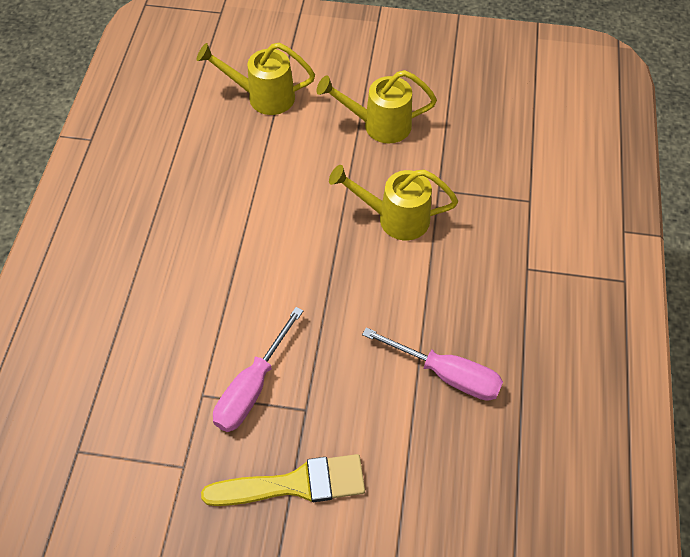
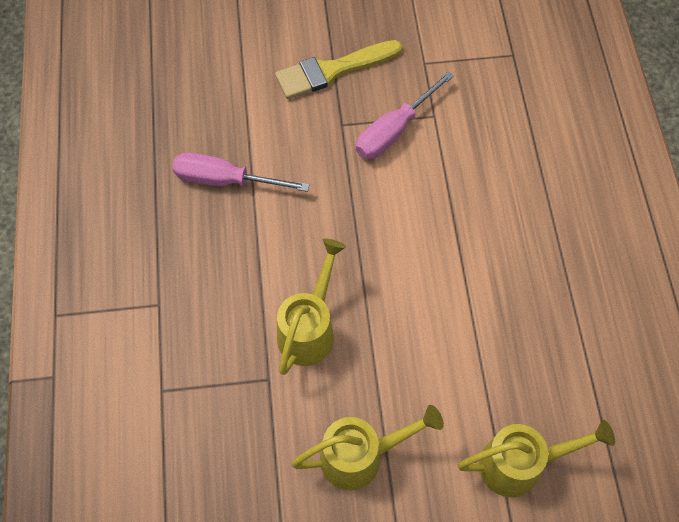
camera: 165 degrees right, 5 degrees up
pink screwdriver [213,307,303,432] -> pink screwdriver turned 150 degrees counterclockwise [356,71,454,159]
yellow watering can [329,165,458,240] -> yellow watering can turned 60 degrees counterclockwise [277,239,346,375]

